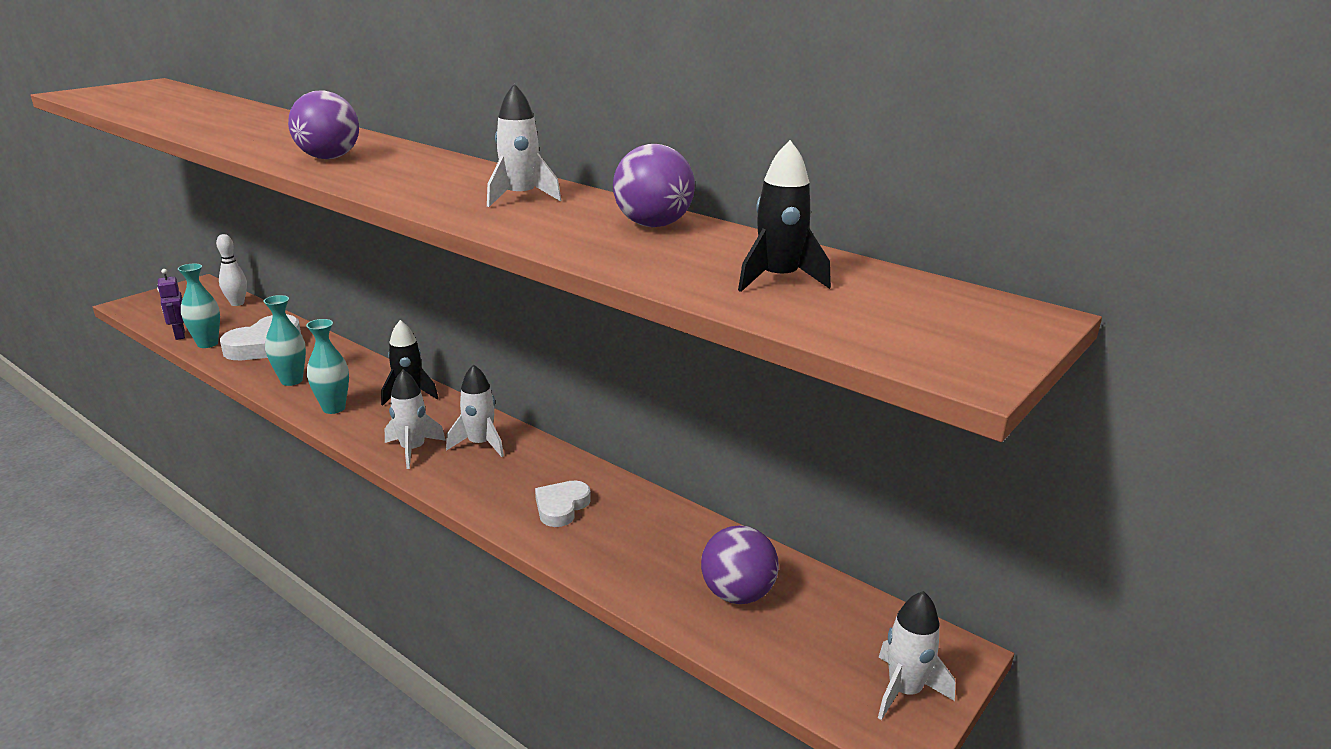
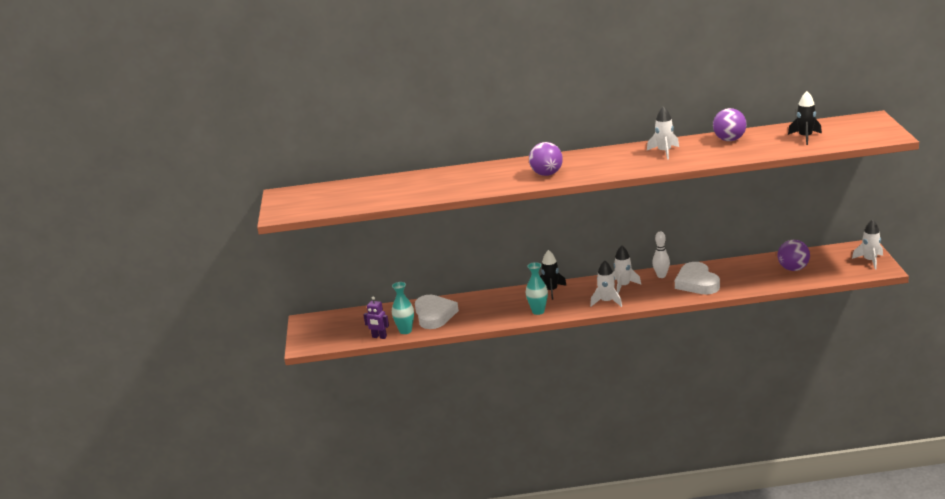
camera: 40 degrees left, 0 degrees up
white bowling pin [216,234,247,306] -> white bowling pin moved to [652,232,670,278]
turquoise vase [264,295,306,386] -> none
white heart [535,480,591,527] -> white heart [675,262,720,295], size x1.67

